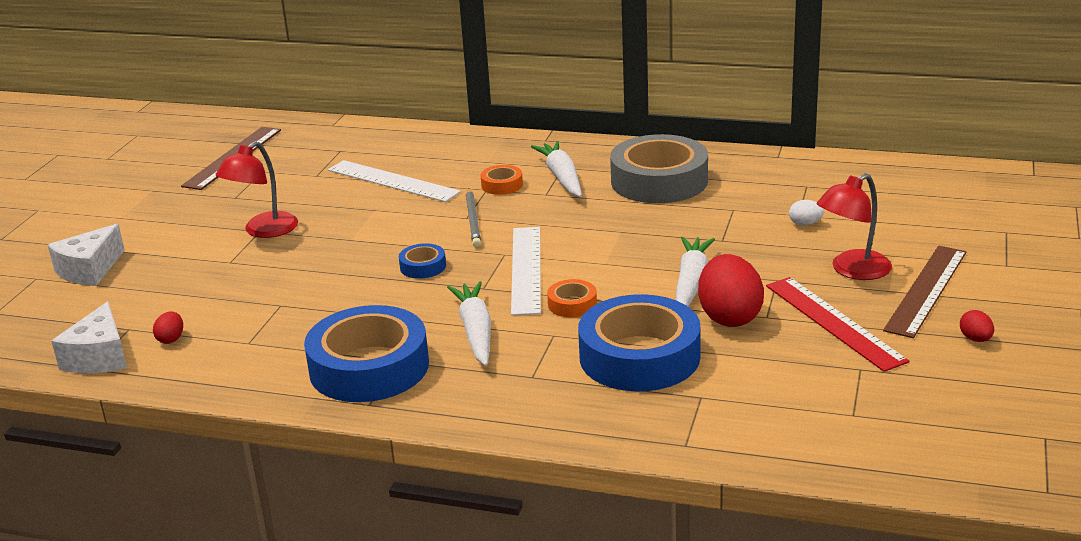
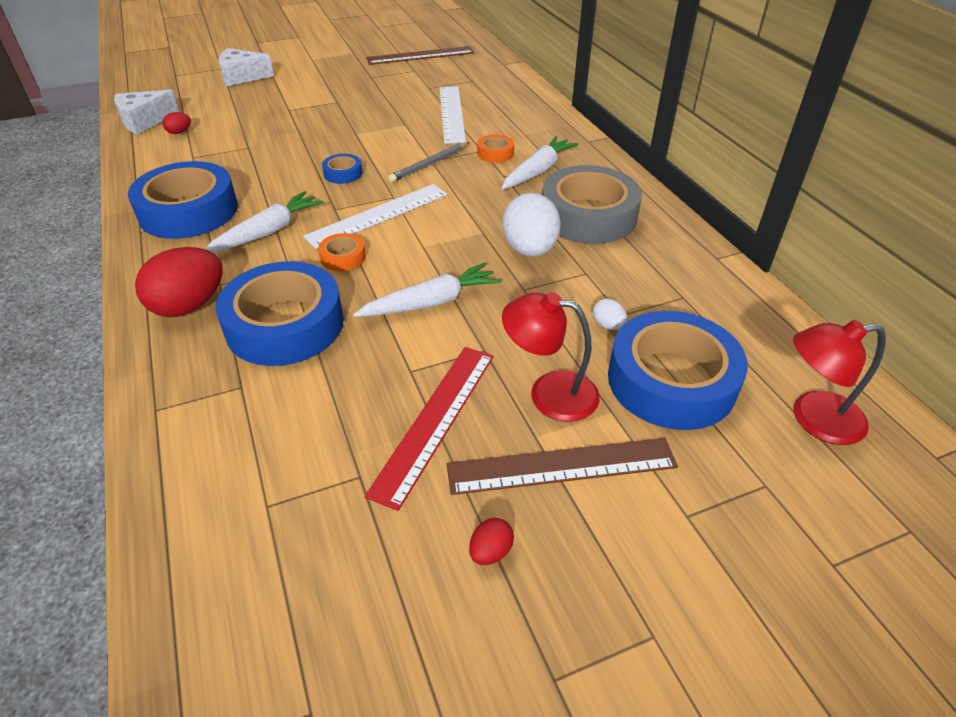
camera: 50 degrees right, 15 degrees up
red lamp [216,141,298,238] -> red lamp moved to [793,320,886,445]
red egg [698,254,764,327] -> red egg moved to [135,247,223,317]
none -> white egg [502,193,561,257]
none -> blue tape [608,311,748,430]

